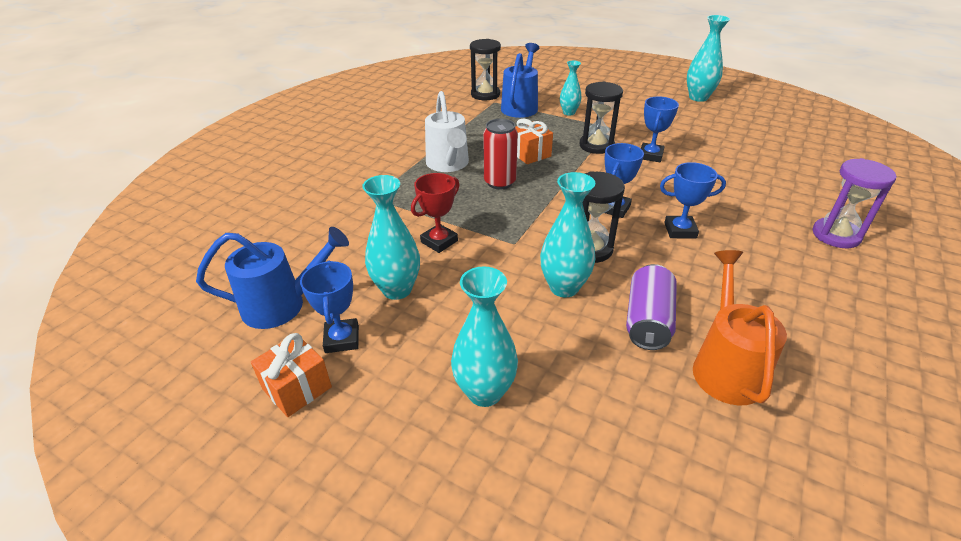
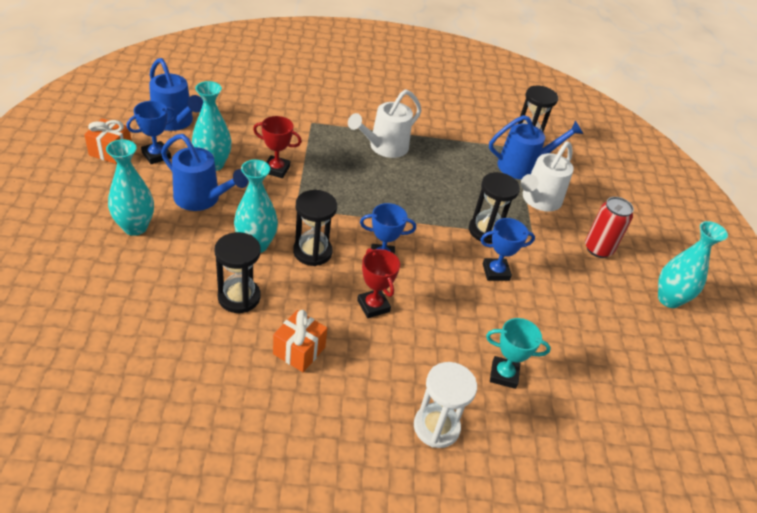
camera: 55 degrees right, 5 degrees up
red can [483,119,518,189] -> red can moved to [585,197,634,258]
orange gift [515,119,553,164] -> orange gift moved to [273,310,327,372]
turquoise vase [560,60,582,116] -> white watering can [521,141,574,211]
purple can [626,264,677,350] -> black hourglass [214,232,261,313]
blue trophy [660,162,726,239] -> red trophy [357,248,400,318]
orange watering can [693,250,787,405] -> none
purple hourglass [813,158,896,248] -> white hourglass [414,362,477,448]
none -> blue watering can [161,134,249,211]
none -> turquoise trophy [486,318,551,389]

